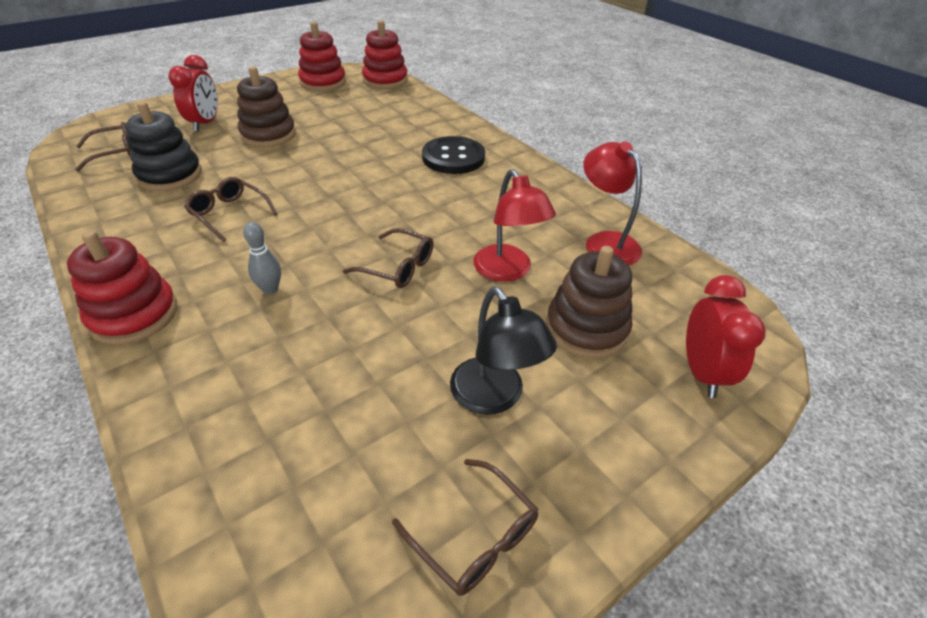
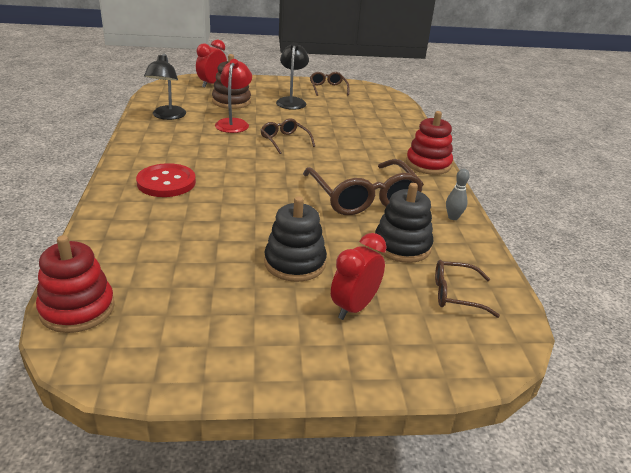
camera: 150 degrees left, 10 degrees down
brown glasses [184,177,278,242] -> brown glasses [303,159,424,215], size x1.94
brown stacking toy [237,66,296,147] -> black stacking toy [264,197,327,282]
grey bowling pin [243,222,281,294] -> grey bowling pin moved to [446,169,470,220]
red stacking toy [298,22,346,91] -> none
black button [422,136,485,174] -> red button [136,163,196,197]
red lamp [583,141,642,265] -> black lamp [144,53,186,120]

